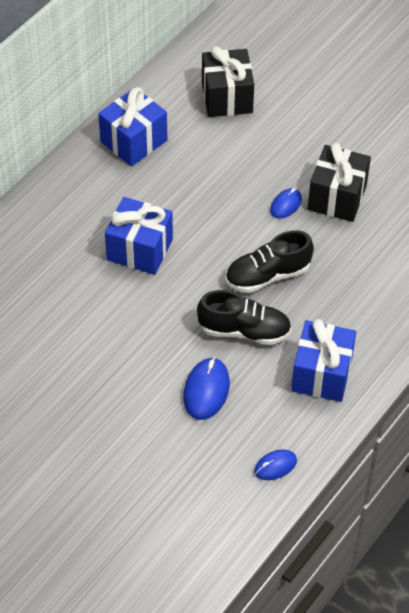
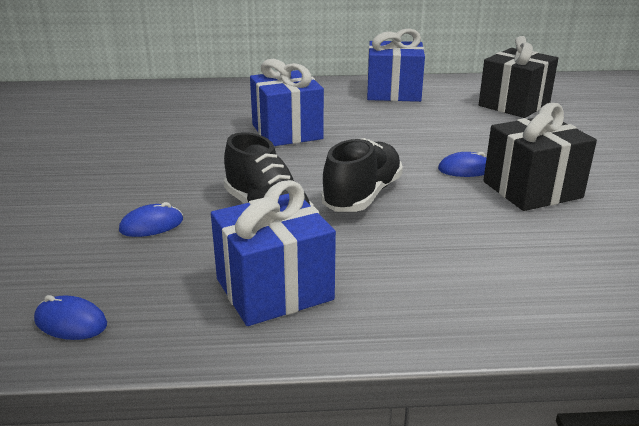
camera: 50 degrees right, 25 degrees down
blue mouse [183,357,230,420] -> blue mouse [119,202,183,237], size x0.62
black shoe [226,230,314,293] -> black shoe turned 90 degrees clockwise [321,138,403,212]

